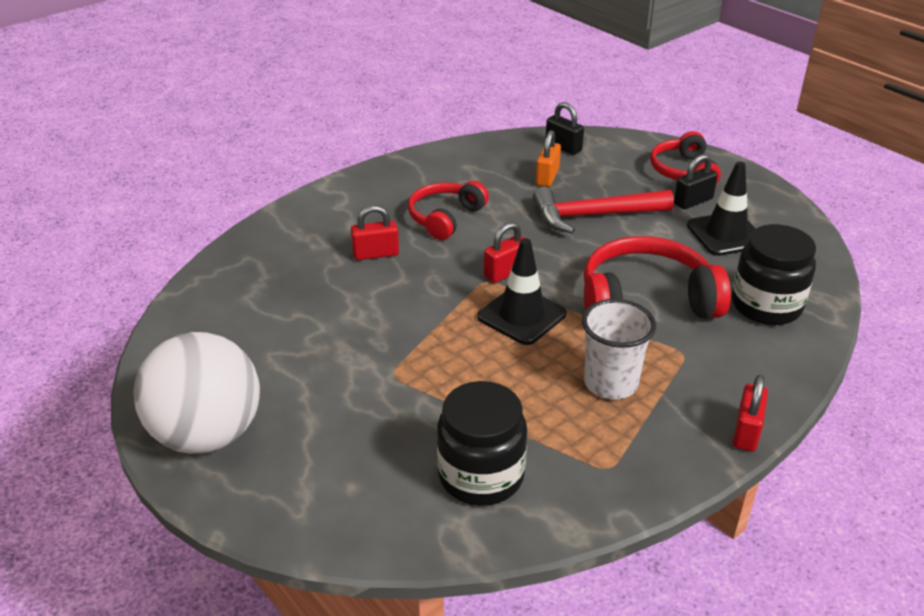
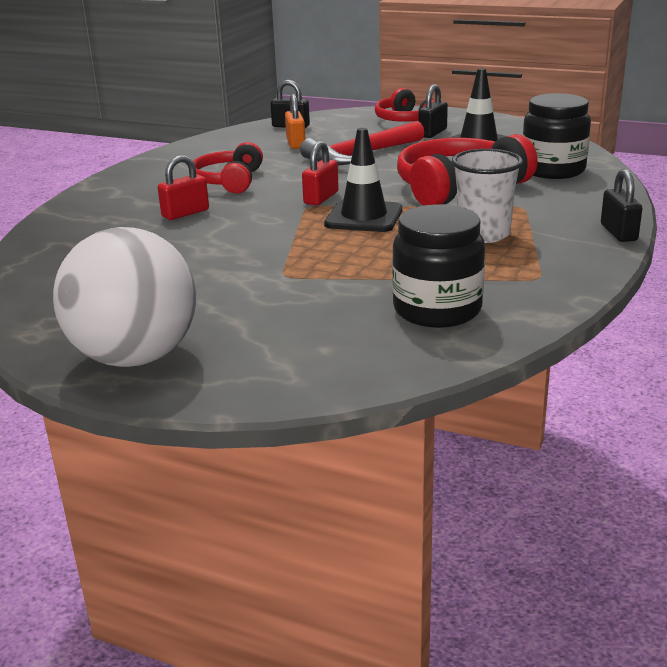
camera: 25 degrees left, 10 degrees down
red padlock [733,375,768,452] -> black padlock [601,169,642,242]

